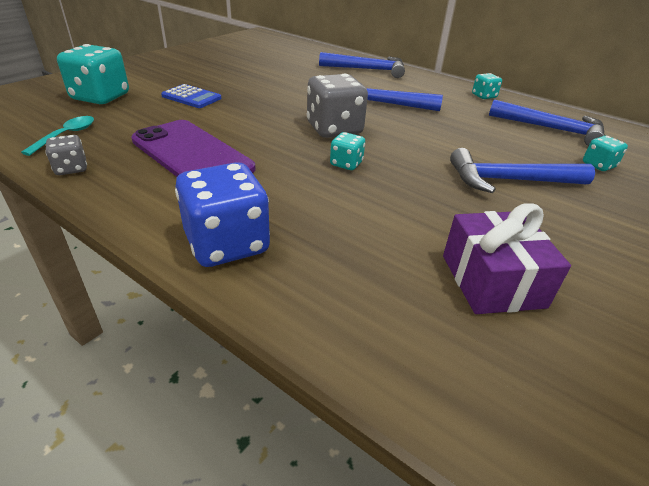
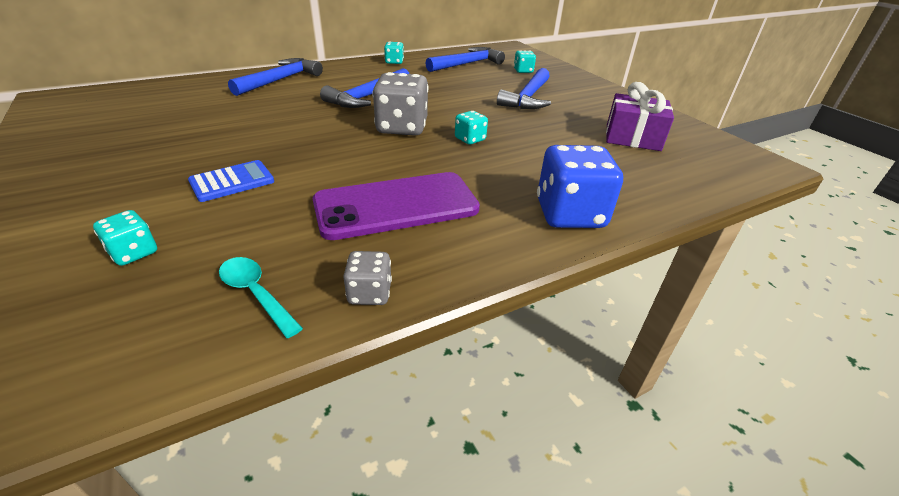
camera: 65 degrees left, 0 degrees up
turquoise dice [57,44,129,104] -> turquoise dice [93,210,157,266], size x0.51

